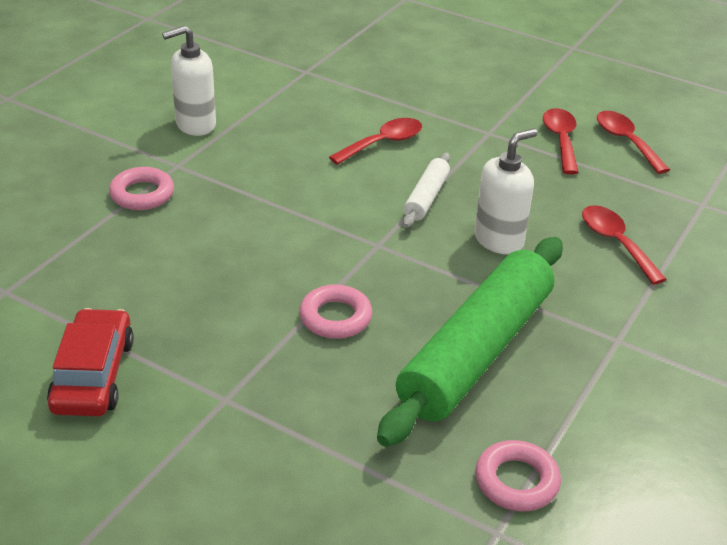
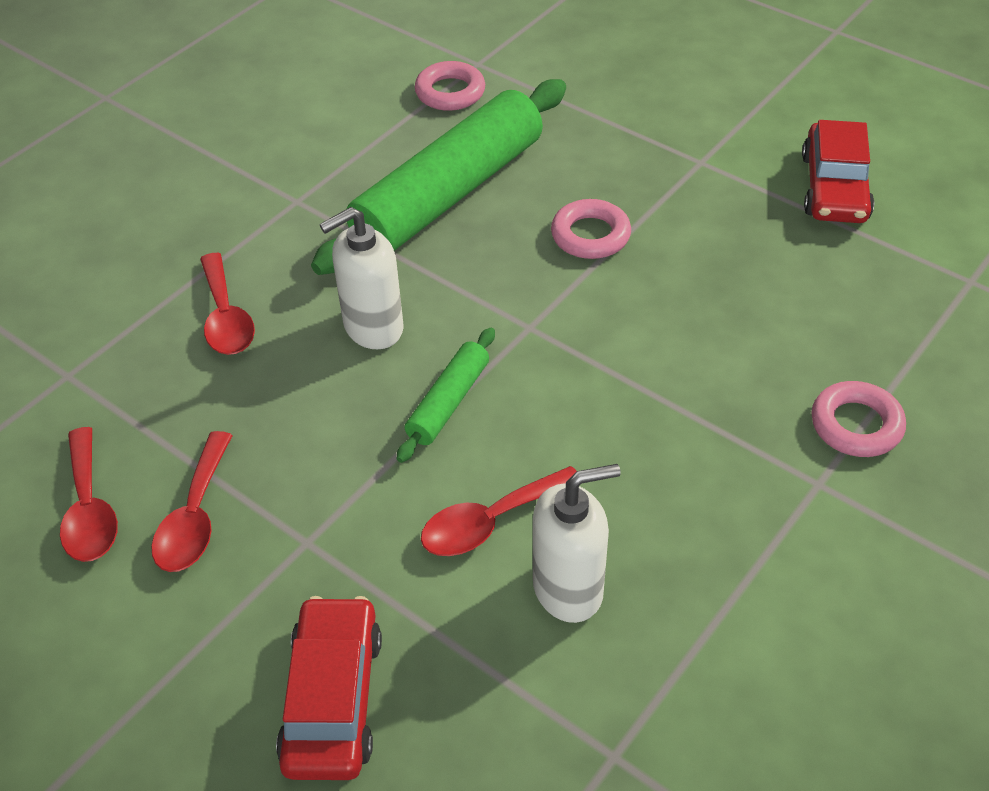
camera: 170 degrees left, 10 degrees up
white soap dispenser [162,25,216,136] -> white soap dispenser moved to [533,464,621,623]
white rolling pin [403,153,450,228] -> green rolling pin [397,328,495,463]
none -> red car [276,596,382,780]

